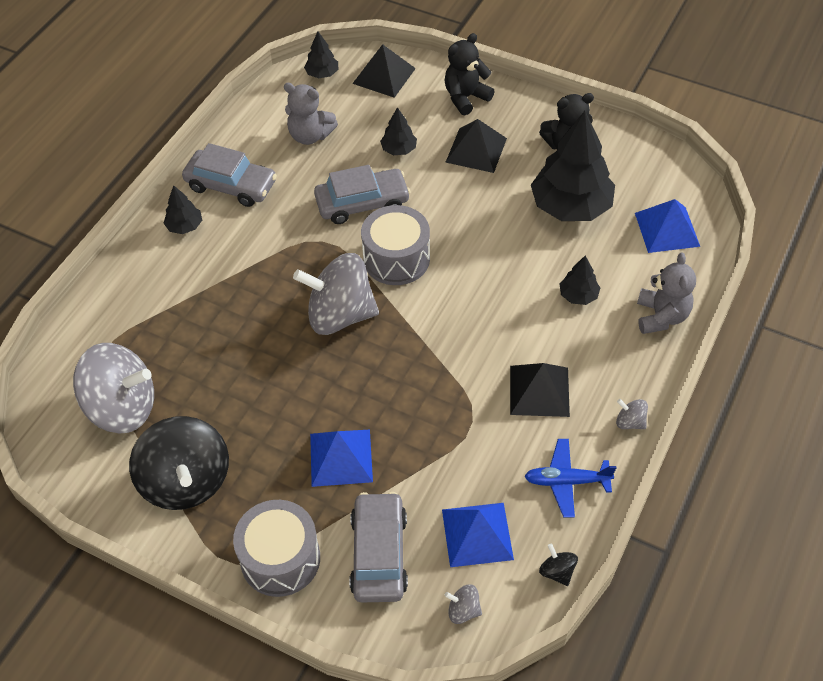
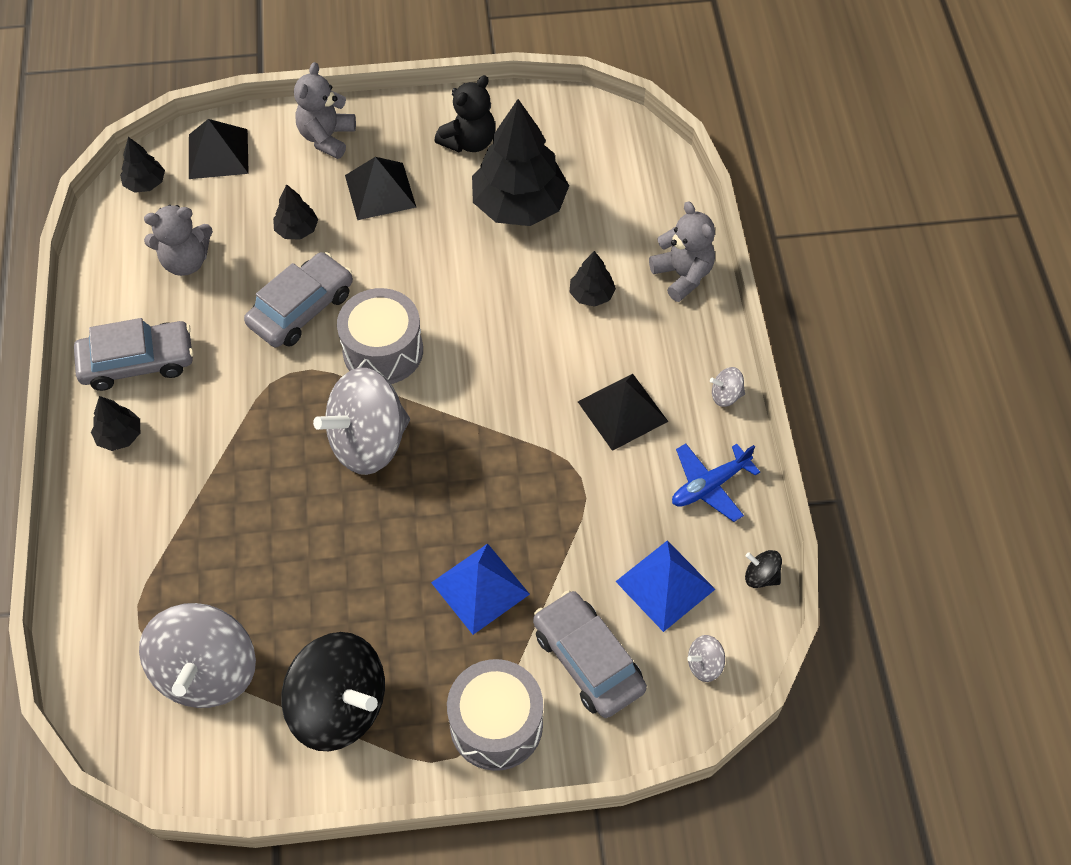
camera: 35 degrees left, 5 degrees up
grey spinning top [73,343,154,434] -> grey spinning top turned 120 degrees clockwise [139,603,256,708]
black teddy bear [445,33,495,115] -> grey teddy bear [294,62,356,159]
blue pyramid [635,199,700,253] -> none

